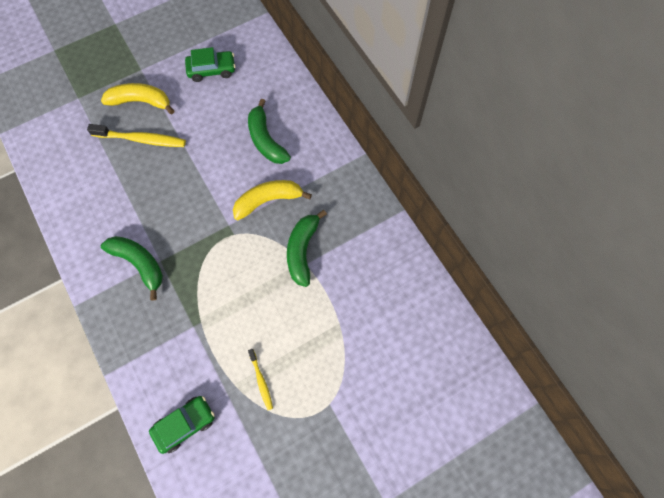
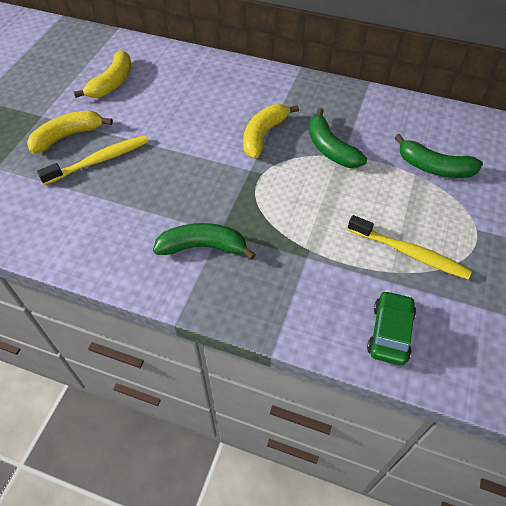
camera: 40 degrees left, 15 degrees down
green car [185,47,235,82] -> yellow banana [74,50,131,98]
green banana [248,99,291,164] -> green banana moved to [395,134,483,178]
yellow toothbrush [248,349,273,410] -> yellow toothbrush [347,215,472,280], size x1.81

